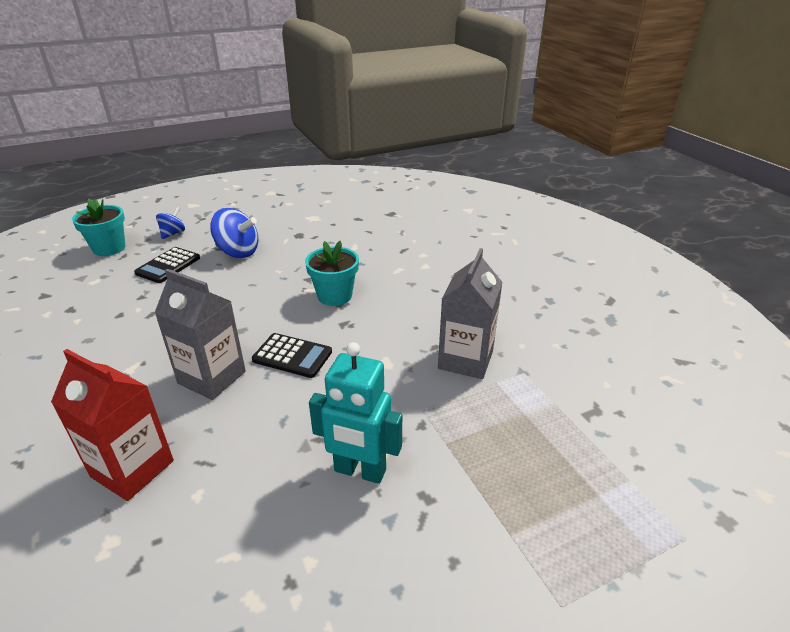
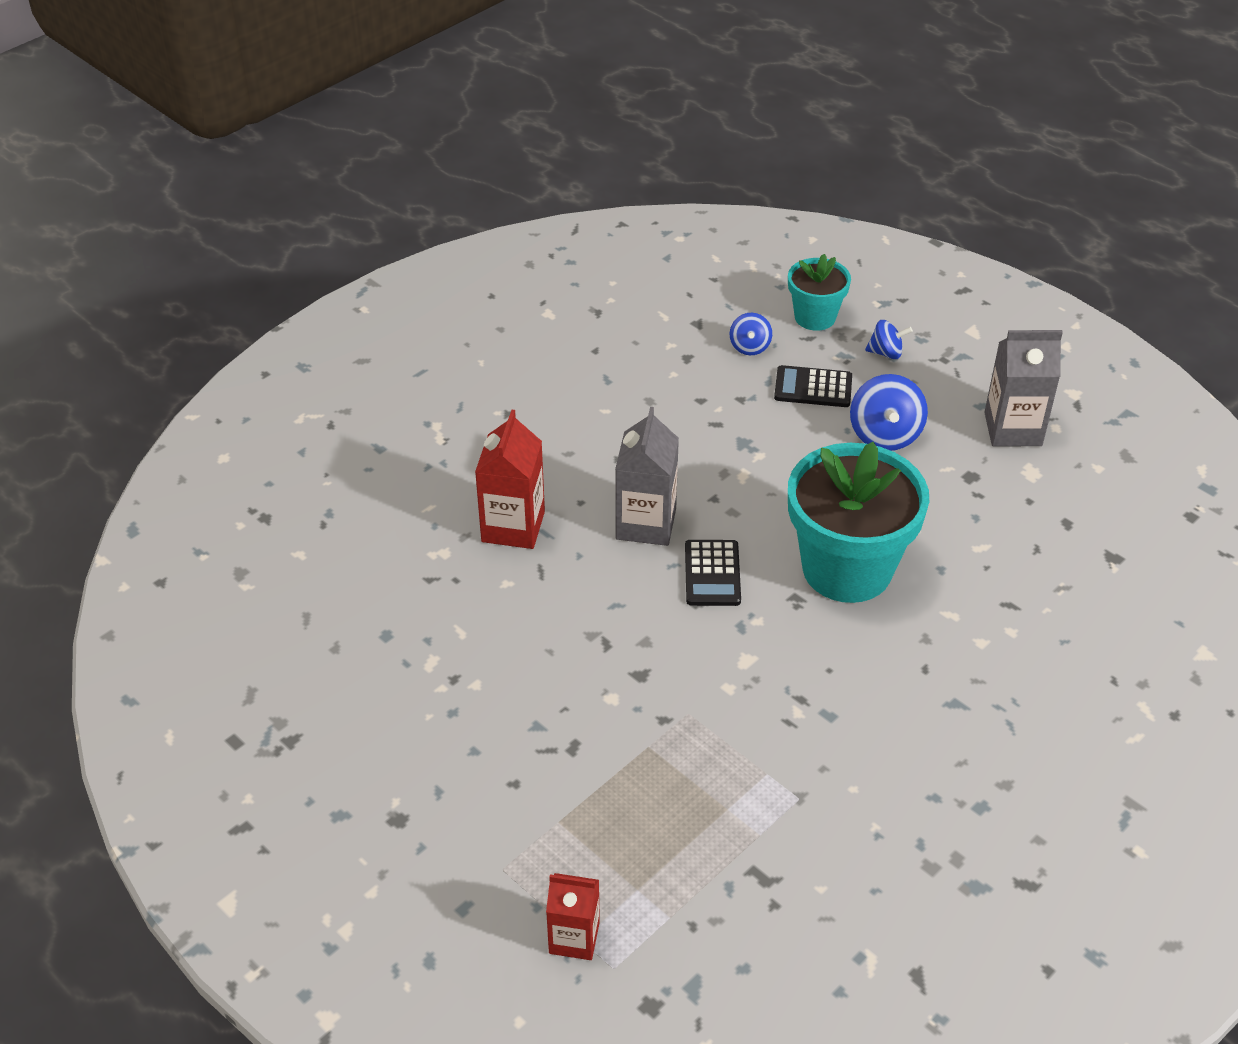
camera: 70 degrees right, 10 degrees up
turquoise flower pot [305,241,359,306] -> turquoise flower pot [788,442,929,603], size x1.88
turquoise robot [309,342,402,484] -> none
grey carton [438,248,503,379] -> grey carton moved to [984,330,1063,446]
none -> red carton [546,873,600,960]
none -> blue spinning top [730,313,772,355]

